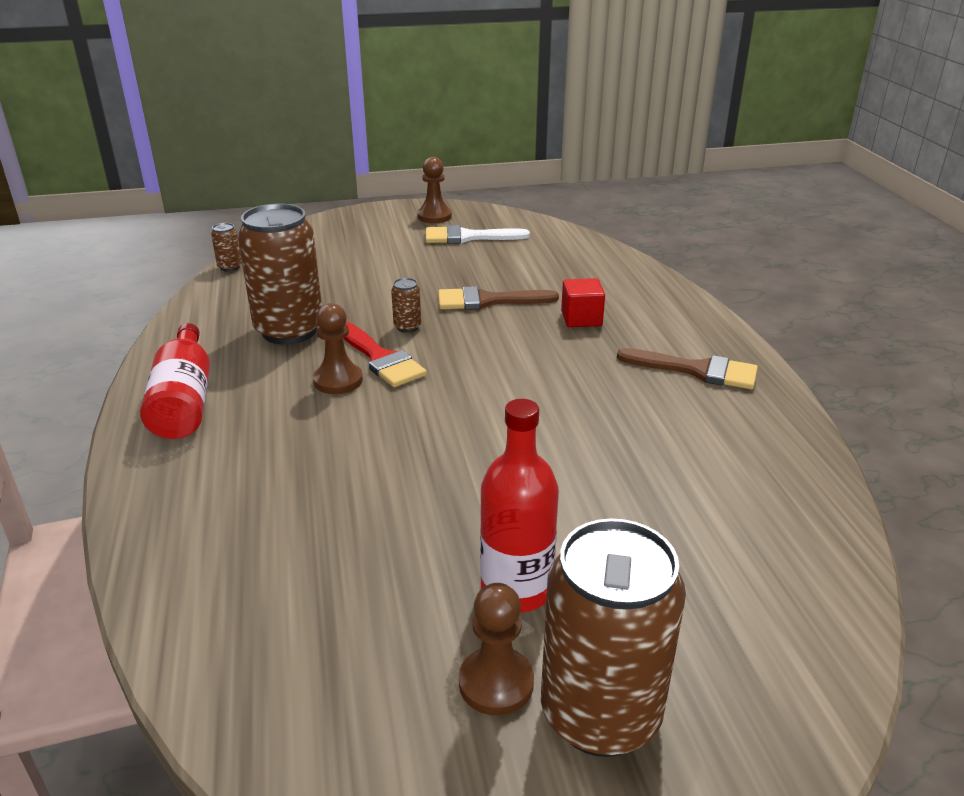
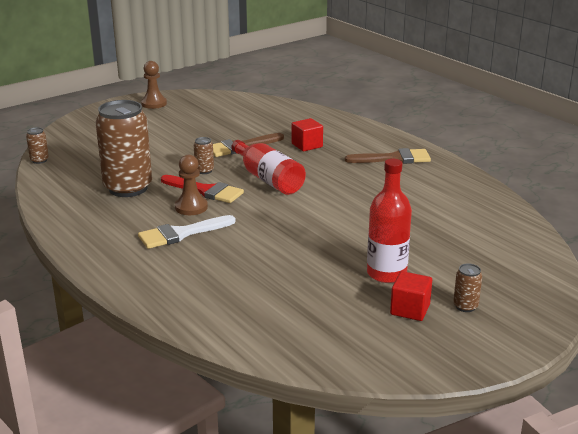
camera: 25 degrees left, 5 degrees down
red bottle [140,323,210,439] -> red bottle moved to [231,140,306,195]
white brush [426,225,530,244] -> white brush moved to [138,215,236,249]
brown pawn [459,583,534,716] -> red cube [390,271,432,321]
brown can [541,519,686,757] -> brown can [453,263,482,312], size x0.40

